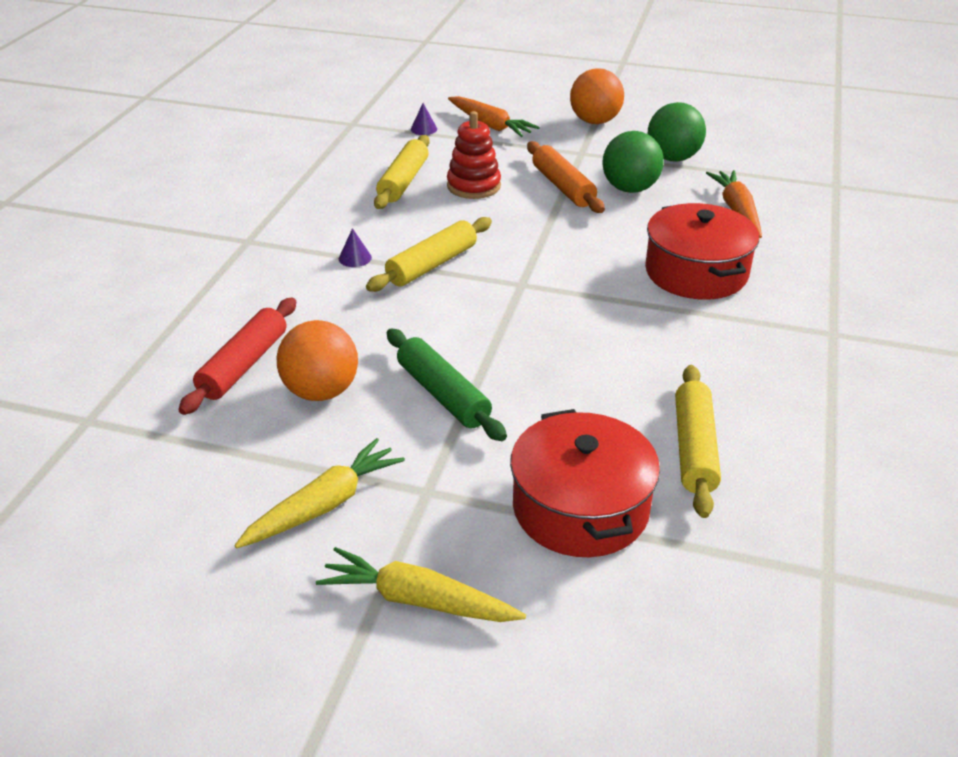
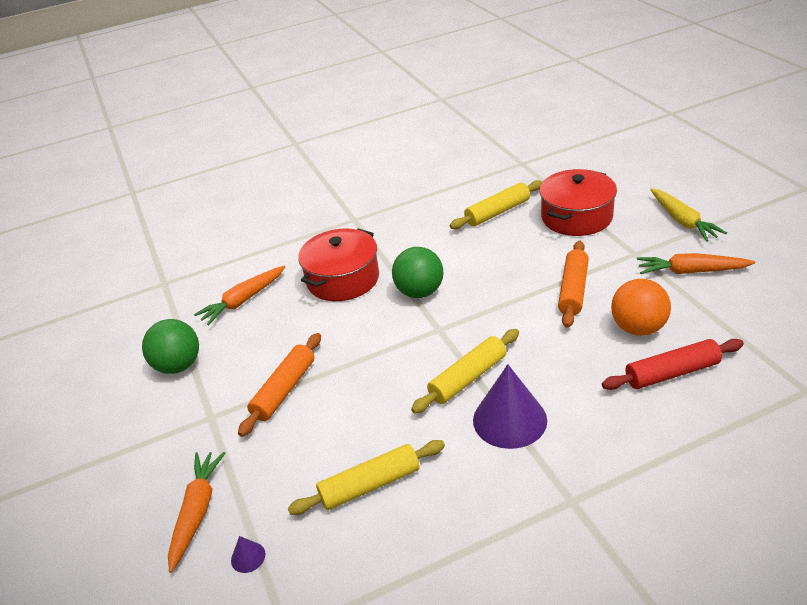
camera: 125 degrees left, 0 degrees up
yellow carrot [234,438,405,549] -> orange carrot [637,253,755,274]
purple cone [339,228,372,267] -> purple cone [473,364,547,449], size x2.39
yellow rolling pin [366,217,492,292] -> yellow rolling pin turned 45 degrees counterclockwise [411,329,519,414]
green rolling pin [387,329,507,441] -> orange rolling pin [558,241,589,328]
red stacking toy [447,111,501,199] -> none
orange ball [570,68,624,124] -> none
green ball [602,131,664,193] -> green ball moved to [392,247,443,298]

